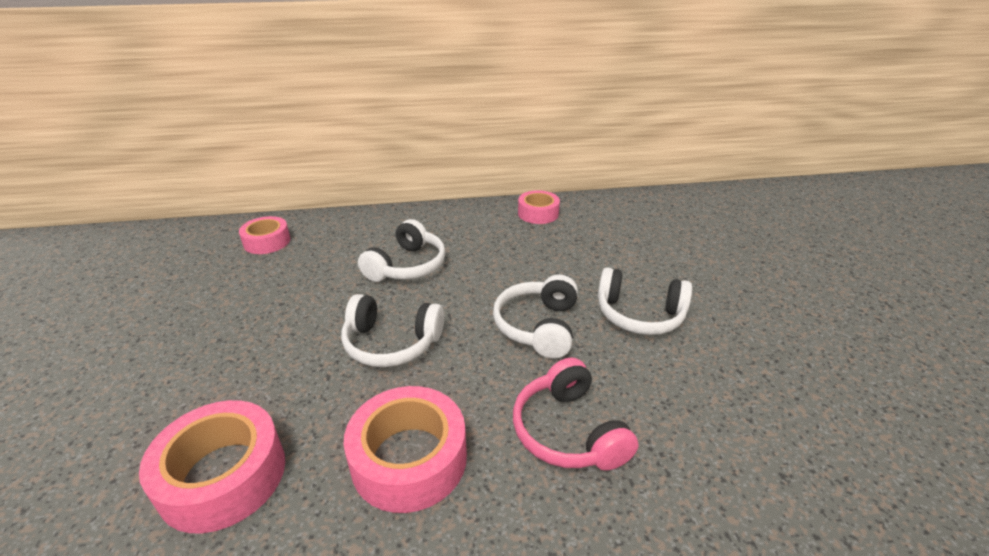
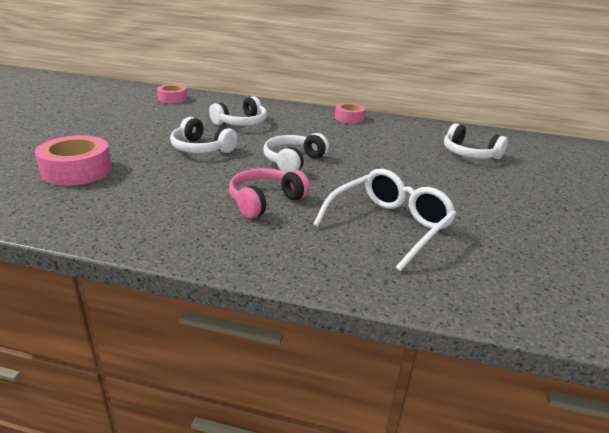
camera: 20 degrees right, 5 degrees down
pink tape [344,386,467,513] -> none
pink headphones [513,358,639,471] -> pink headphones turned 45 degrees clockwise [229,168,310,218]
white headphones [598,267,692,335] -> white headphones moved to [444,123,508,159]
none -> white glasses [313,169,456,271]

